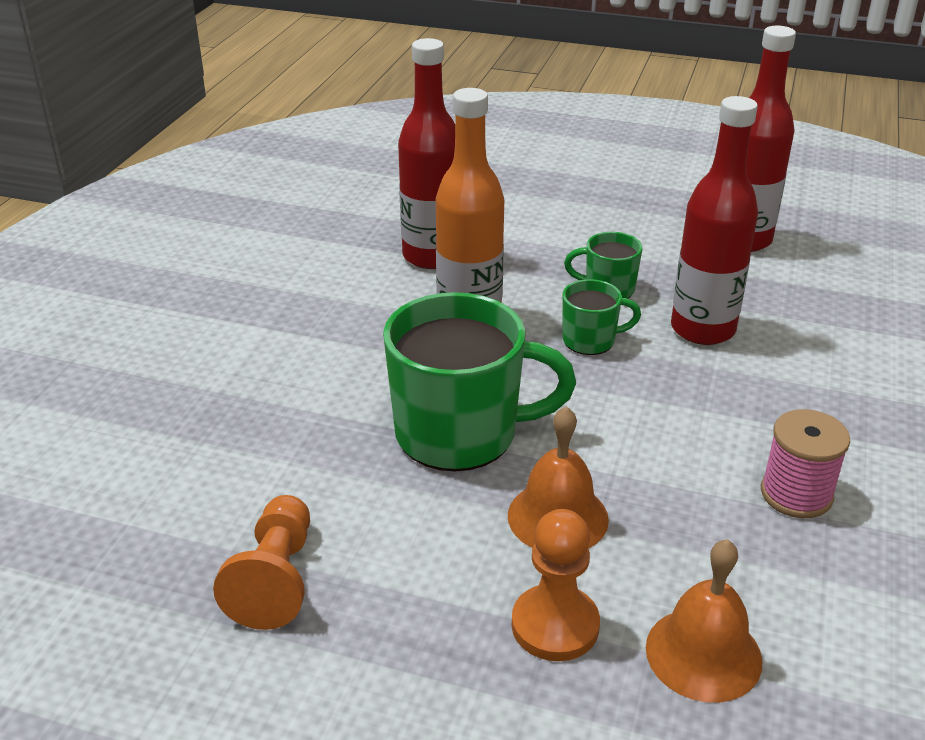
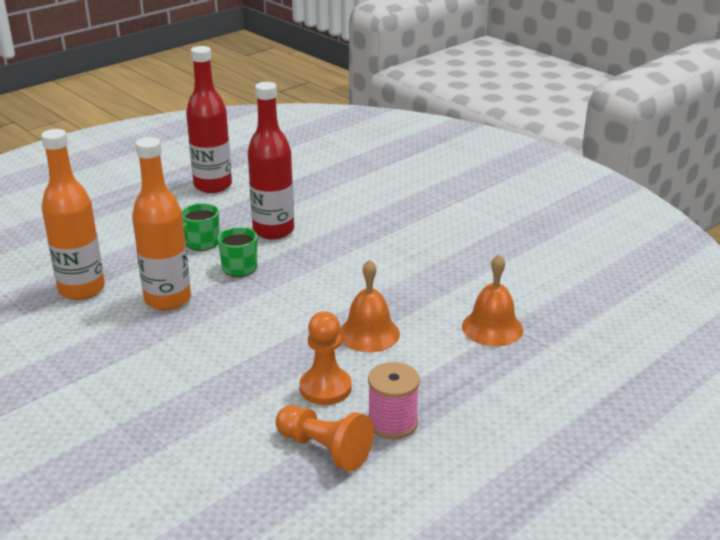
camera: 60 degrees left, 5 degrees down
green mug [383,292,576,472] -> none
red bottle [398,38,455,269] -> orange bottle [41,129,105,300]
orange pawn [512,509,600,661] -> orange pawn moved to [300,312,352,405]
pink spool [761,409,850,518] -> pink spool moved to [368,362,420,439]

